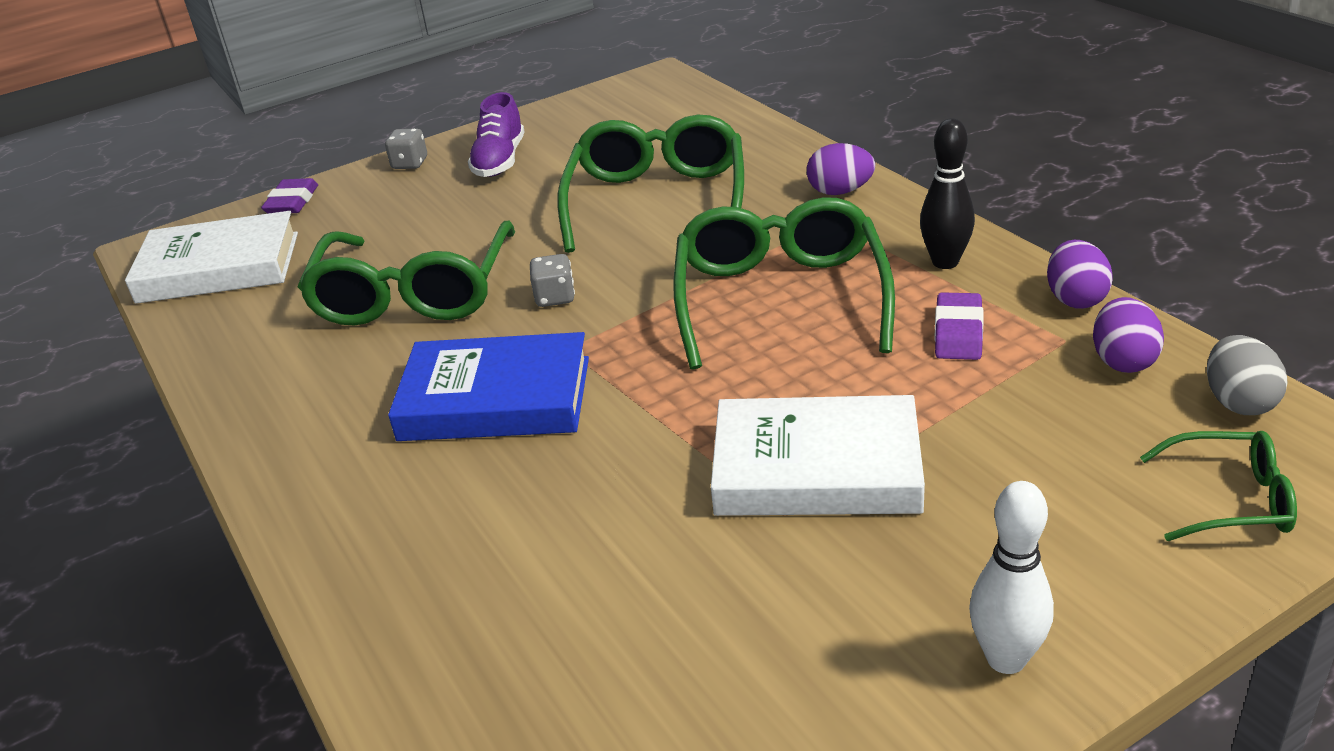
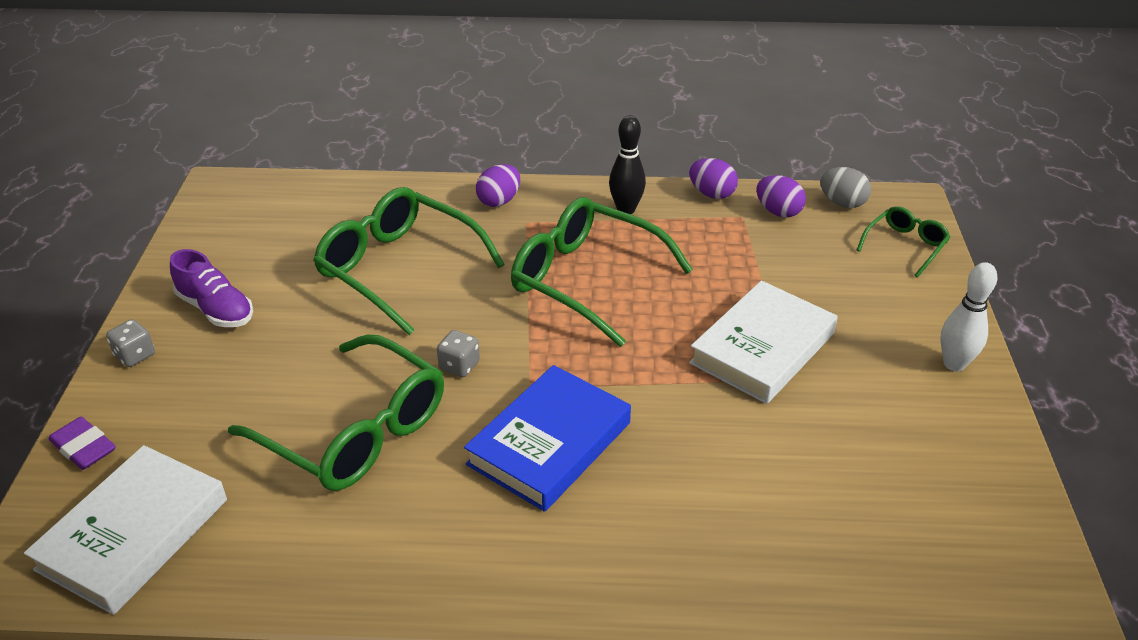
camera: 60 degrees left, 5 degrees up
purple eraser [934,292,984,360] -> none

